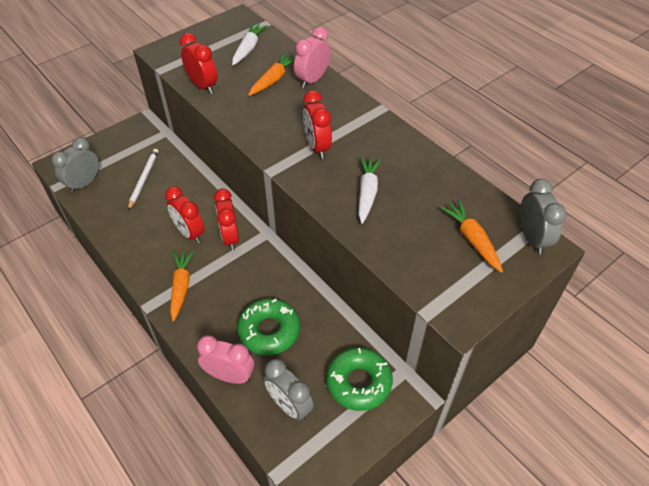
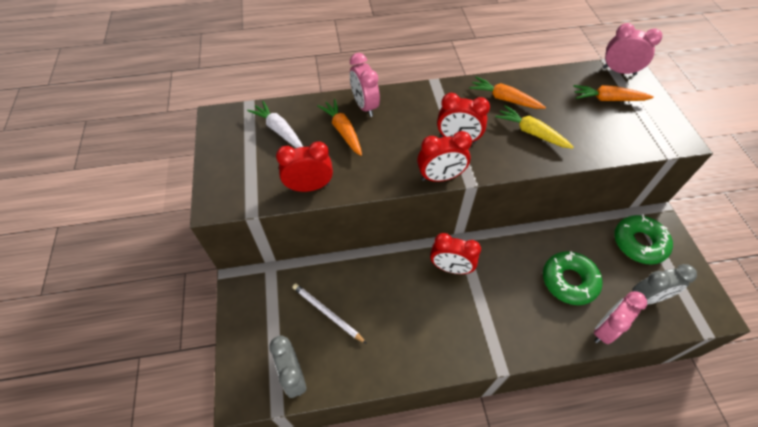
camera: 60 degrees left, 5 degrees up
red clock [165,186,205,243] -> red clock moved to [417,131,472,182]
orange carrot [170,250,194,321] -> orange carrot moved to [469,77,546,109]
white carrot [358,156,382,224] -> yellow carrot [495,105,574,149]
grey clock [520,179,566,254] -> pink clock [603,23,662,75]

